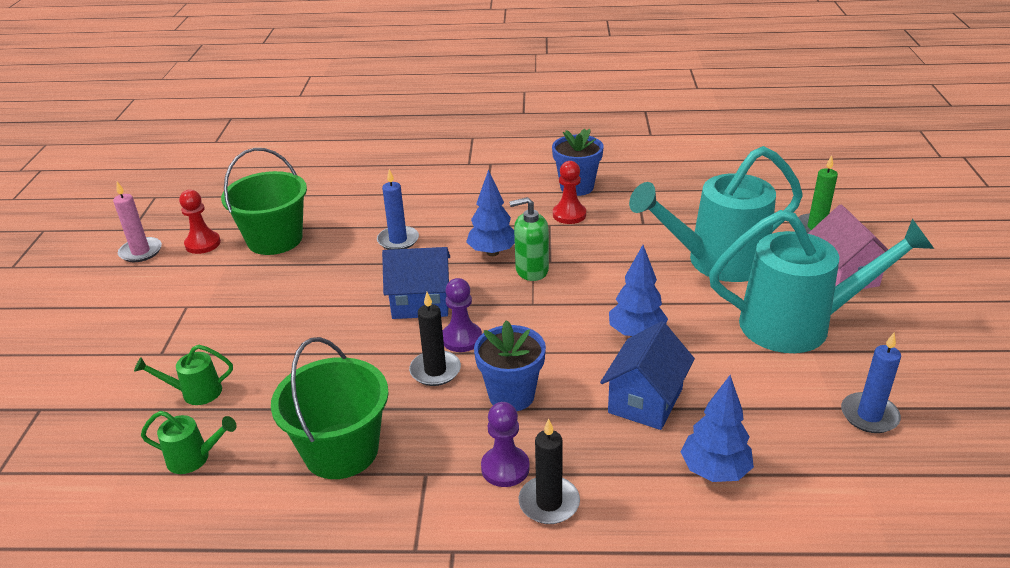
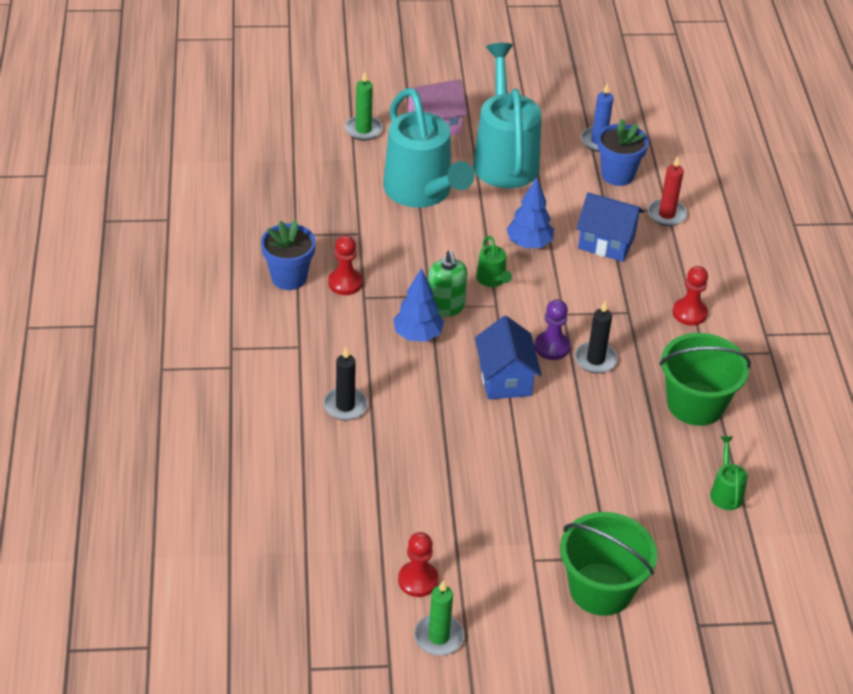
camera: 100 degrees left, 10 degrees up
pink candle [113,182,162,262] -> green candle [414,580,464,655]
green watering can [134,345,233,405] -> green watering can moved to [476,236,512,287]
green bucket [221,148,307,255] -> green bucket moved to [560,512,657,616]
blue candle [377,169,419,250] -> none
blue flower pot [474,320,546,411] -> blue flower pot moved to [598,119,649,186]
purple pawn [481,402,530,487] -> red pawn [672,266,708,326]
black candle [519,418,580,524] -> black candle moved to [323,347,368,421]
blue tree [681,375,754,482] -> red candle [648,156,687,226]

